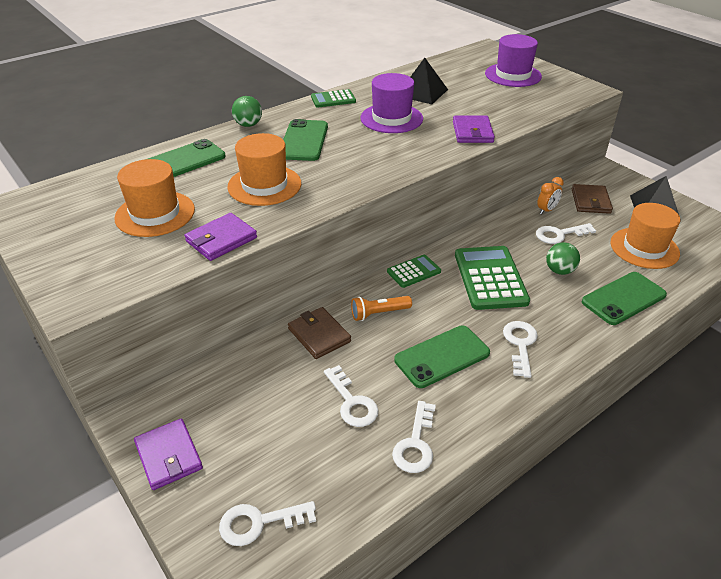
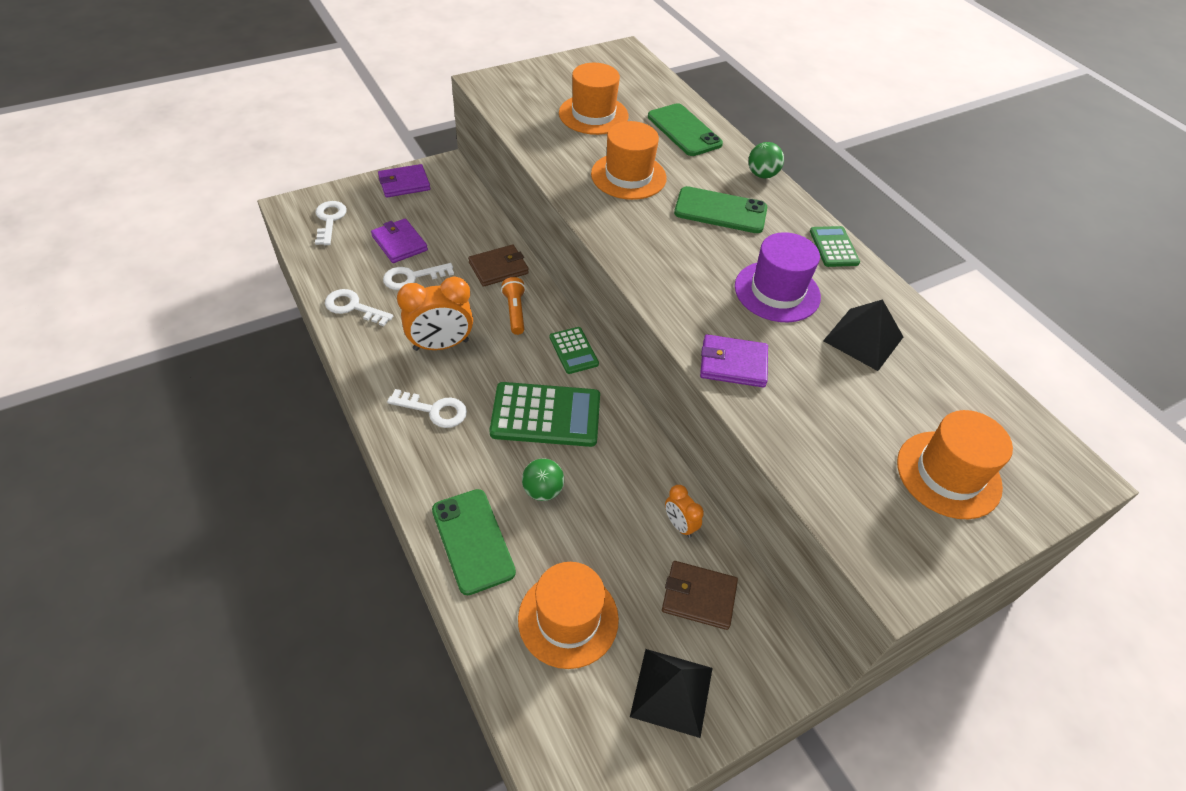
camera: 95 degrees right, 10 degrees up
purple wallet [184,213,257,261] -> purple wallet moved to [371,218,428,263]
green phone [394,326,490,388] -> orange clock [397,276,473,351]
purple hat [485,34,542,87] -> orange hat [897,410,1013,519]
white key [536,223,596,244] -> none

